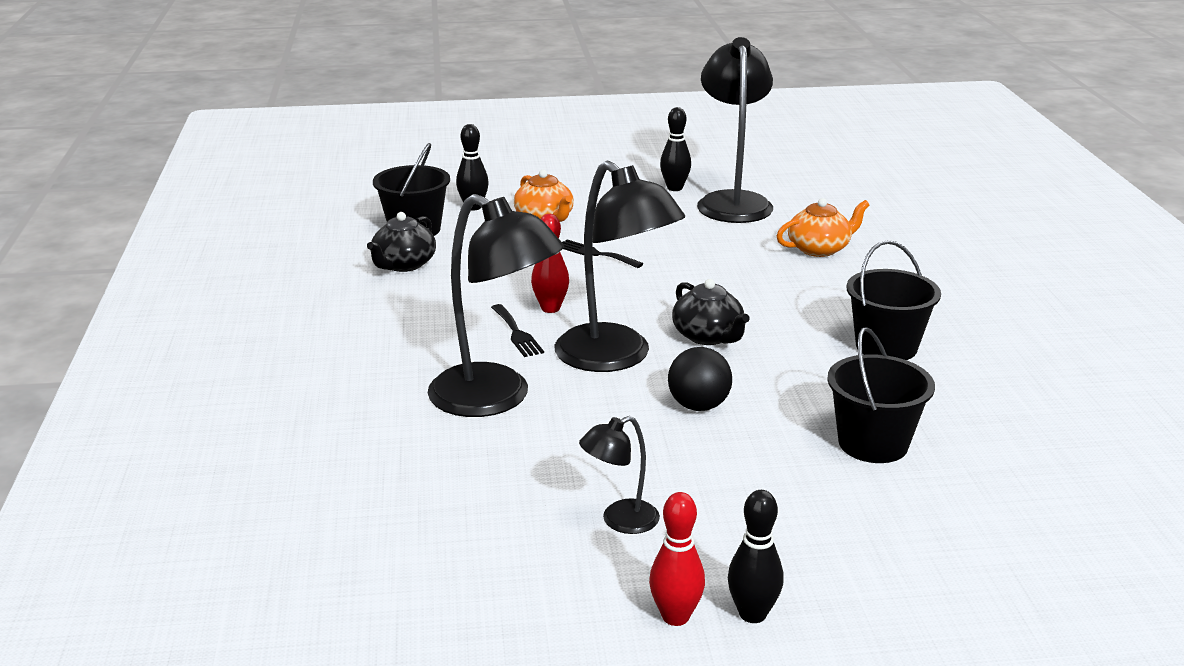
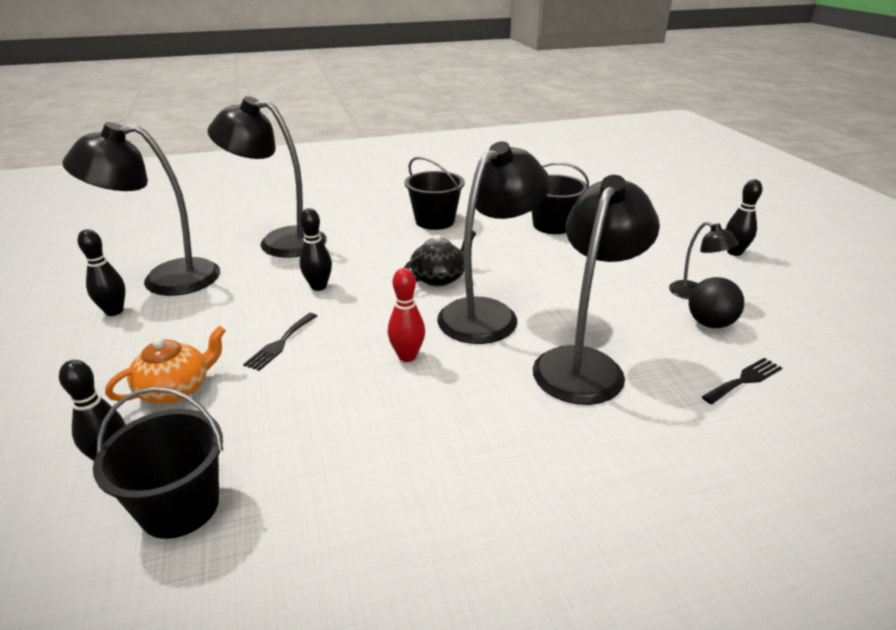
camera: 100 degrees left, 5 degrees up
black teapot [367,212,436,272] -> none
black fork [491,304,544,357] -> black fork moved to [702,358,782,404]
red bowling pin [649,492,705,626] -> none
black ball [668,347,732,411] -> black ball moved to [689,277,744,328]
orange teapot [777,198,869,257] -> black lamp [207,96,327,258]
none -> black bowling pin [299,208,332,291]

